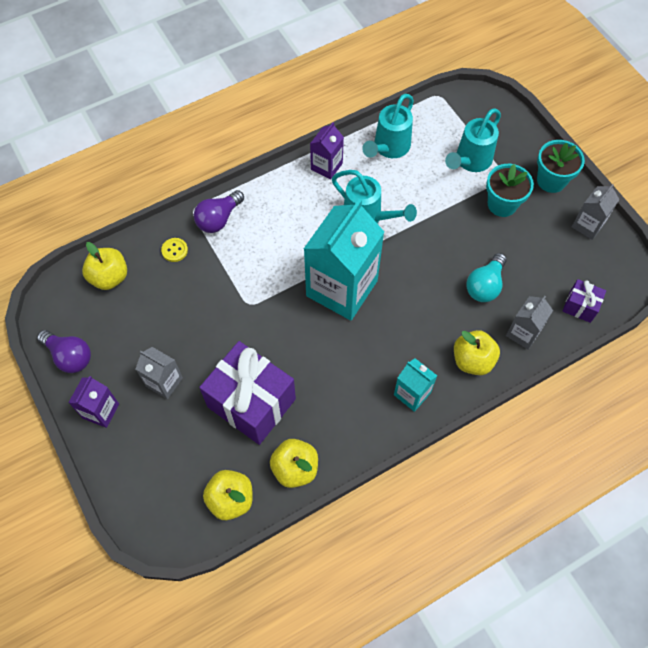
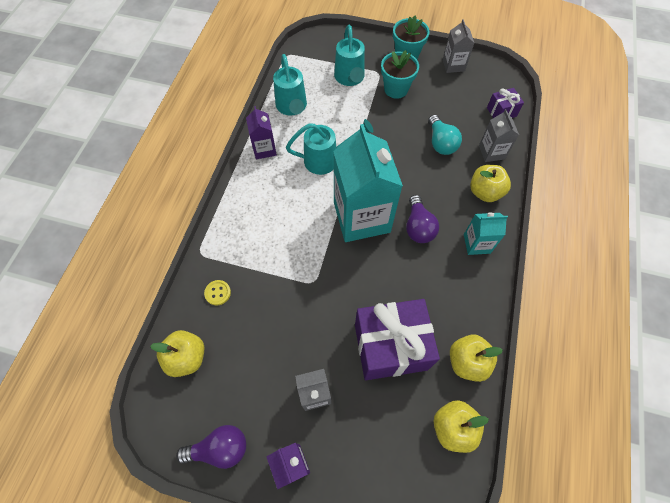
camera: 45 degrees left, 0 degrees up
purple light bulb [194,190,244,233] -> purple light bulb moved to [406,195,439,243]

